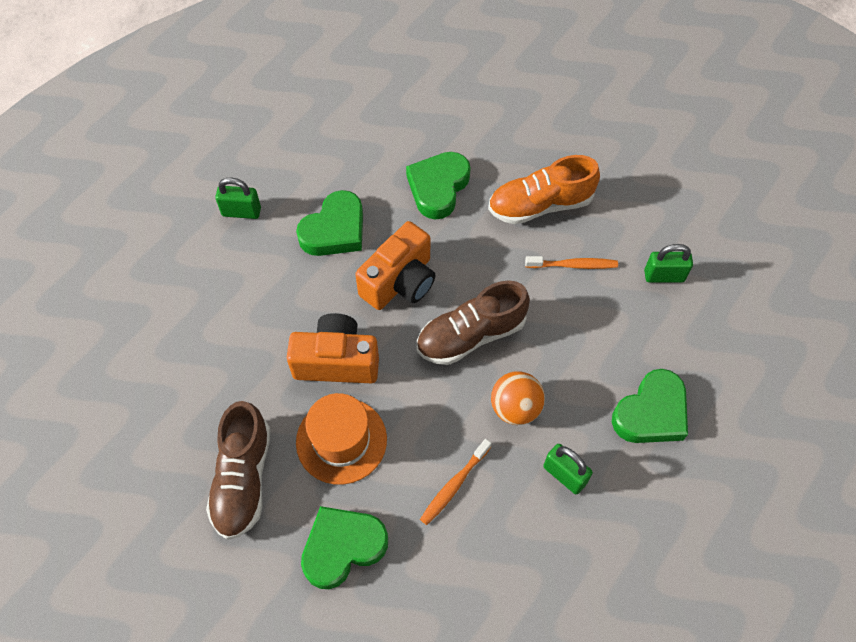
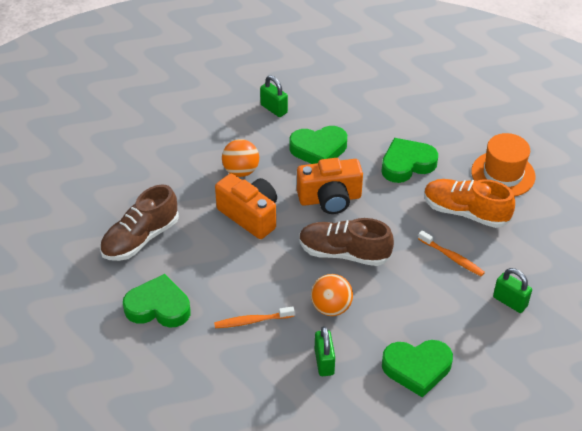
camera: 40 degrees right, 15 degrees down
orange hat [296,393,387,485] -> orange hat moved to [471,133,536,197]
none -> orange ball [222,139,259,177]

